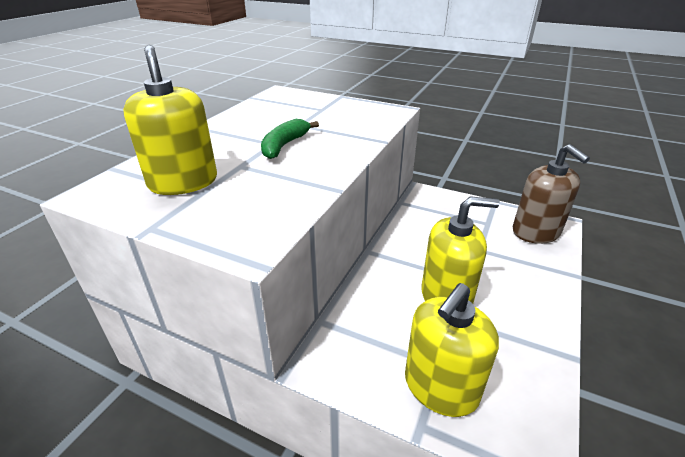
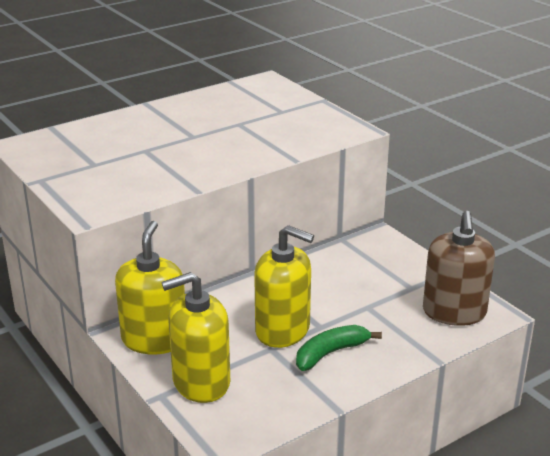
camera: 30 degrees right, 5 degrees down
yellow soap dispenser [123,45,217,195] -> yellow soap dispenser moved to [115,221,185,355]
green banana [261,119,319,159] -> green banana moved to [296,325,382,371]

